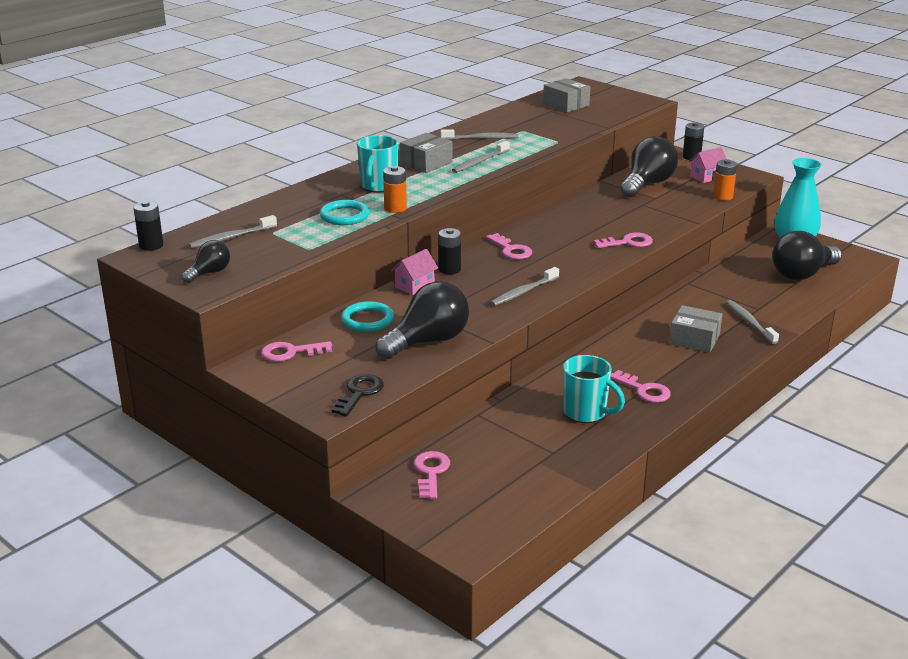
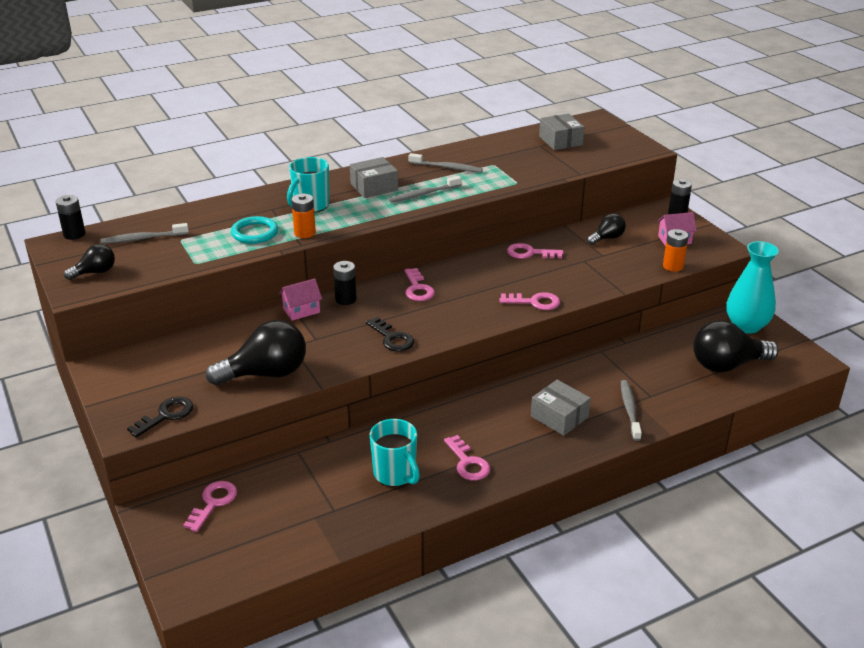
camera: 20 degrees right, 5 degrees up
pink key [261,341,332,362] -> pink key moved to [507,243,563,259]
turquoise ring [341,301,394,332] -> none
grey toothbrush [490,267,559,306] -> black key [366,317,414,352]
black light bulb [620,136,678,198] -> black light bulb [587,213,626,245], size x0.53

